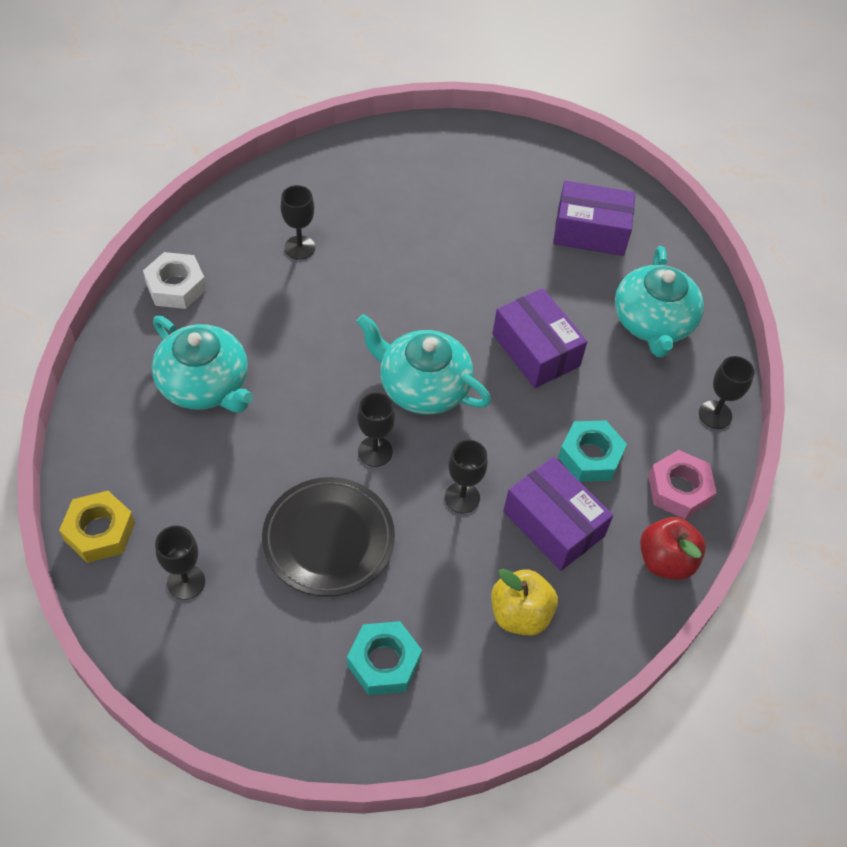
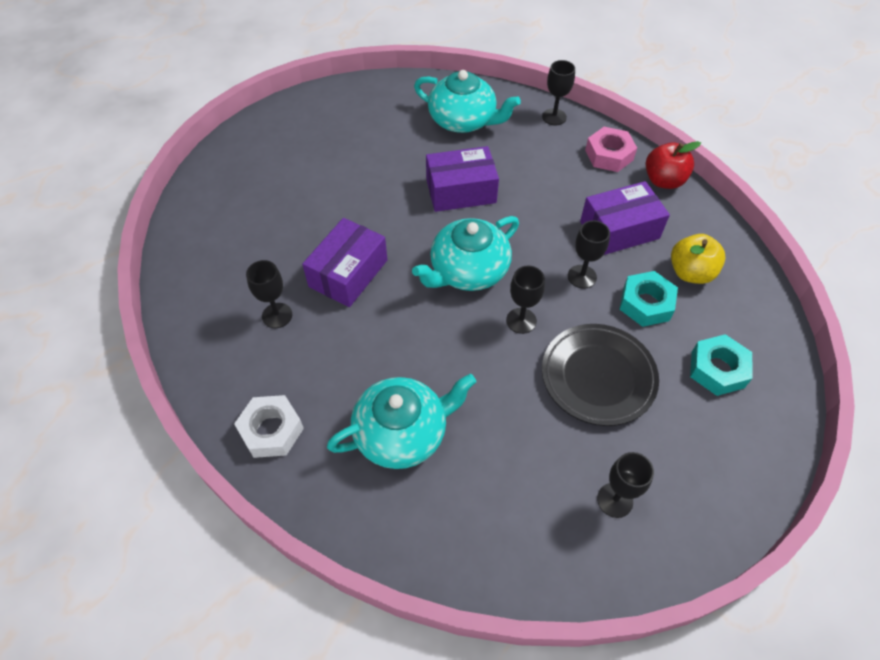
camera: 65 degrees left, 0 degrees up
yellow nut [59,491,135,563] -> none
purple box [553,181,636,256] -> purple box moved to [302,218,387,307]
turquoise nut [558,420,627,482] -> turquoise nut moved to [619,271,678,327]

